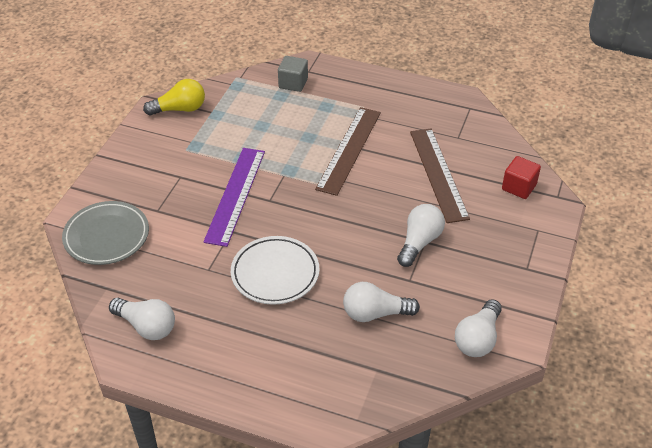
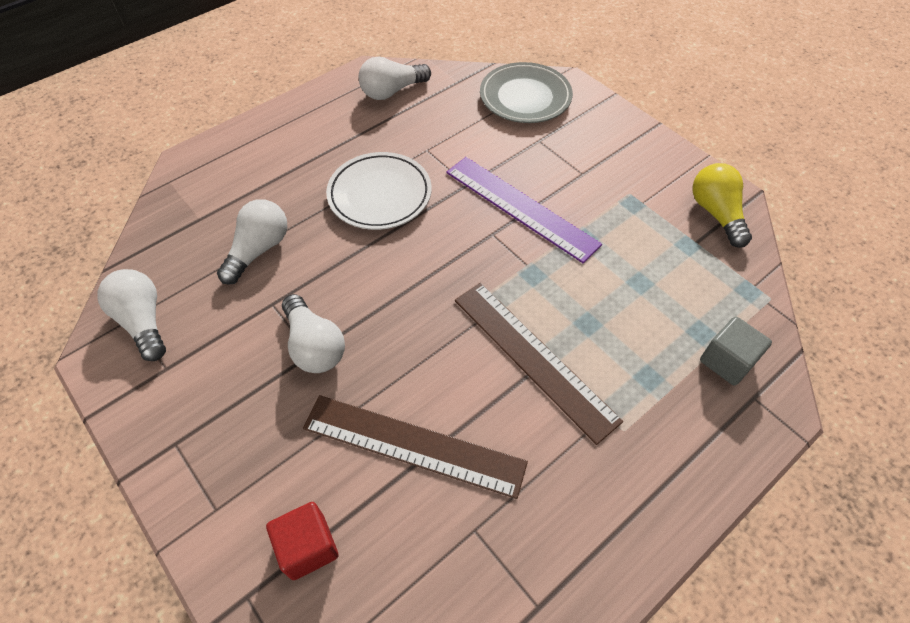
camera: 120 degrees right, 10 degrees up
yellow light bulb [143,79,205,116] -> yellow light bulb turned 150 degrees clockwise [693,163,752,248]

